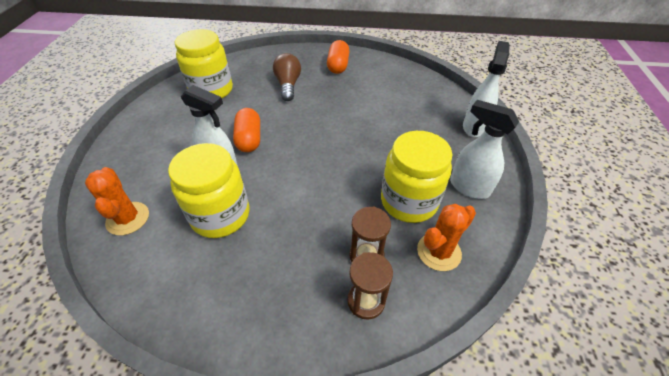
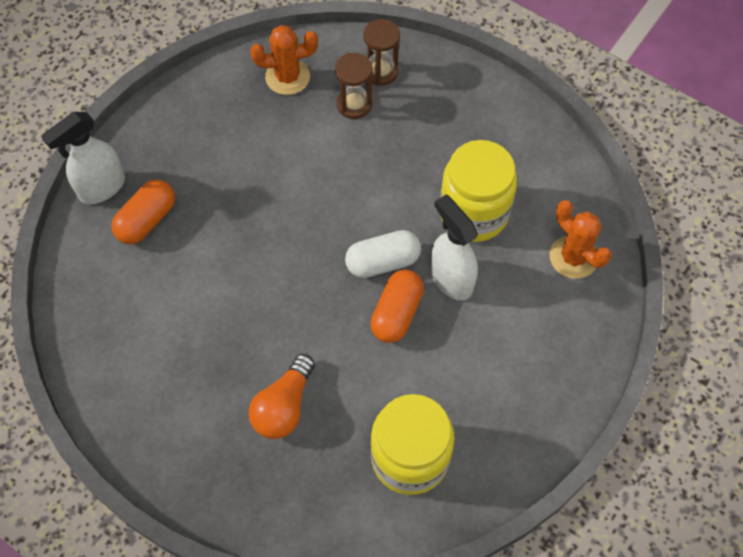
camera: 150 degrees left, 15 degrees up
orange cactus [85,167,149,235] -> orange cactus turned 45 degrees counterclockwise [549,200,612,279]
brown light bulb [273,53,301,101] -> orange light bulb [248,354,315,439]
orange capsule [327,40,350,74] -> orange capsule moved to [111,180,175,244]
yellow jar [381,131,452,223] -> none
white spray bottle [450,100,519,199] -> none
none -> white capsule [345,230,421,278]

